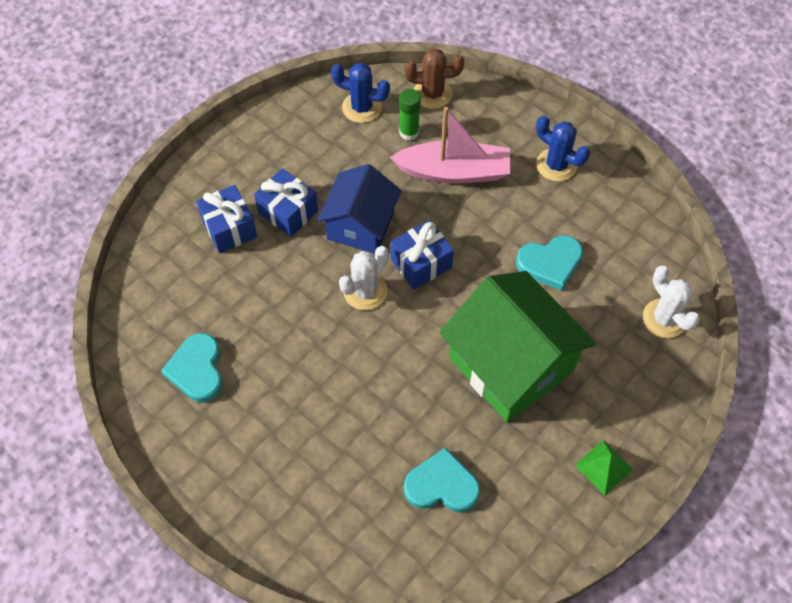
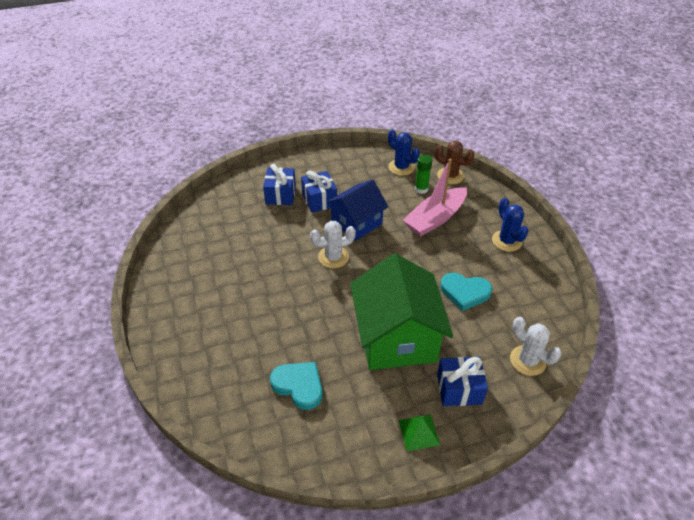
camera: 30 degrees right, 15 degrees down
turquoise heart [161,333,223,402] -> none
pink boat [390,107,511,183] -> pink boat turned 105 degrees clockwise [403,159,467,237]
blue gift [391,220,454,289] -> blue gift moved to [437,357,488,406]
white cactus [643,266,700,338] -> white cactus turned 45 degrees counterclockwise [510,317,562,376]

